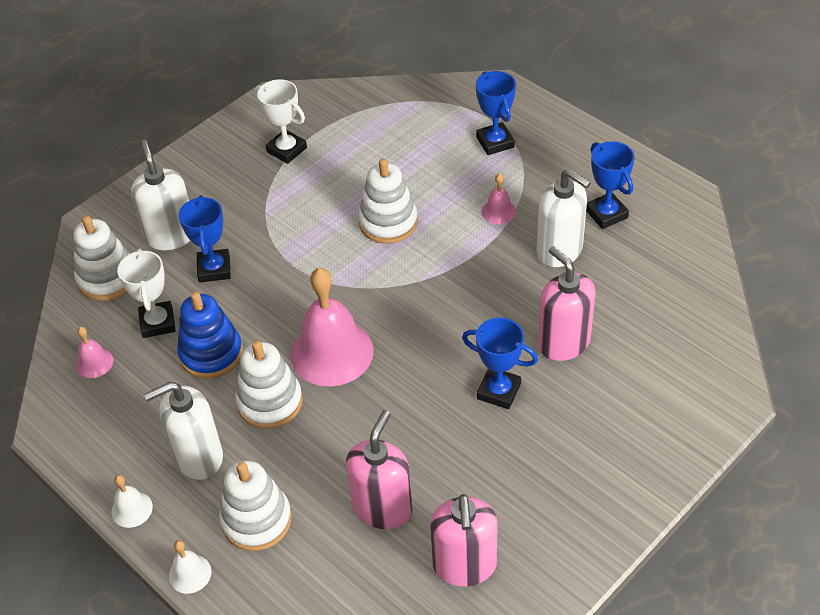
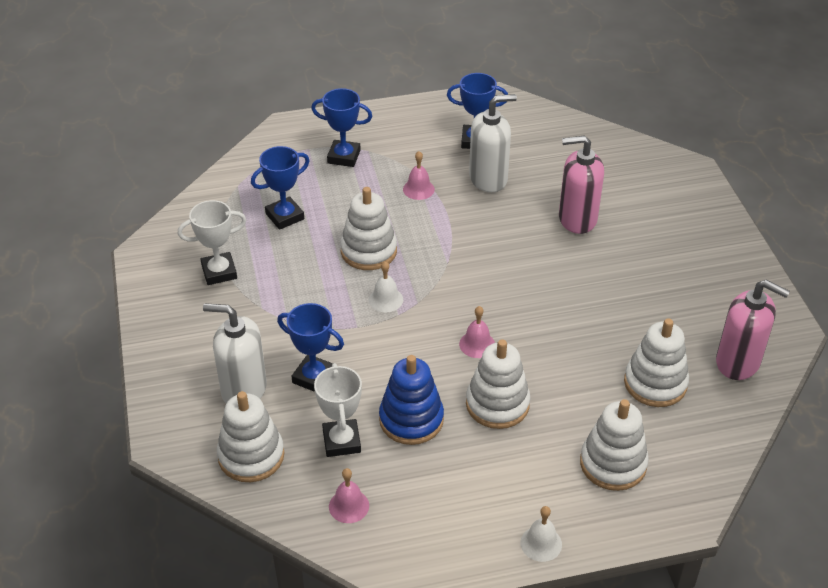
camera: 60 degrees left, 5 degrees down
white trophy [117,248,176,338] -> white trophy turned 60 degrees clockwise [314,363,362,457]
white soap dispenser [144,382,223,480] -> none
white bell [169,540,212,594] -> white bell moved to [369,261,403,312]
pink bell [291,268,374,387] -> pink bell [459,306,495,358], size x0.45
pink soap dispenser [346,410,412,529] -> white stacking toy [624,318,689,407]
blue trophy [462,318,538,409] -> blue trophy moved to [251,146,310,230]

